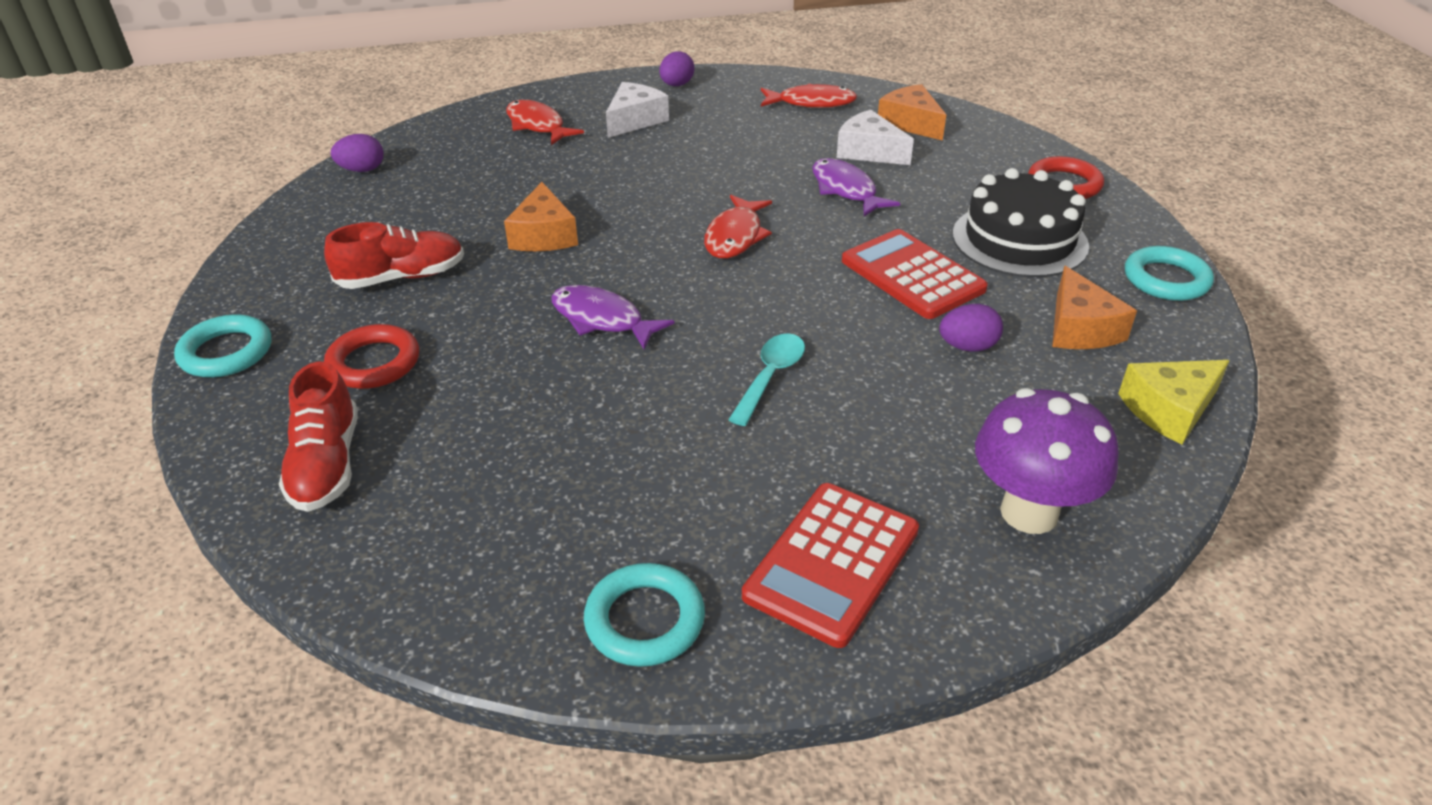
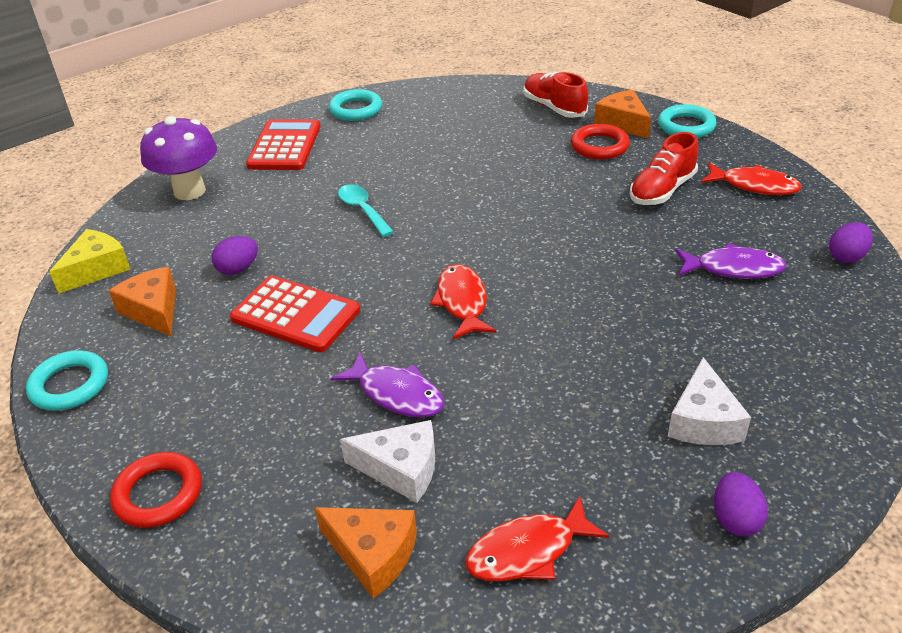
camera: 155 degrees right, 0 degrees up
orange cheese [504,182,578,251] -> orange cheese moved to [594,90,651,139]
red fish [506,100,584,145] -> red fish moved to [701,163,802,195]
purple fish [551,285,675,350] -> purple fish moved to [675,243,786,279]
turquoise spoon [728,333,805,426] -> turquoise spoon turned 150 degrees clockwise [338,184,394,237]
black cake [953,168,1089,277] -> none

